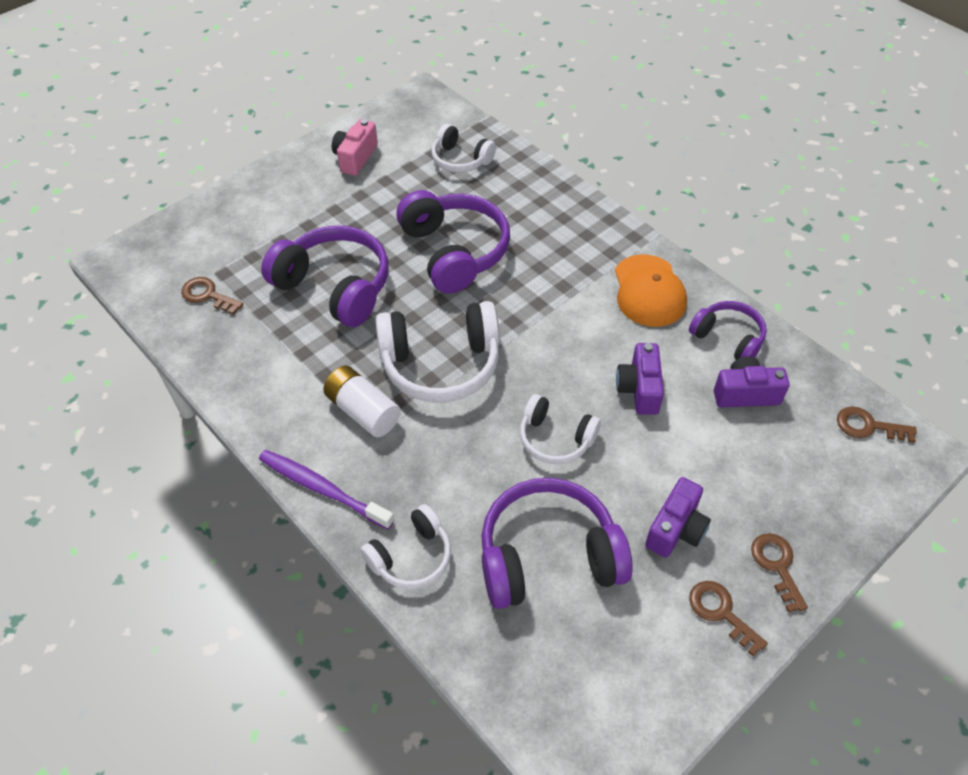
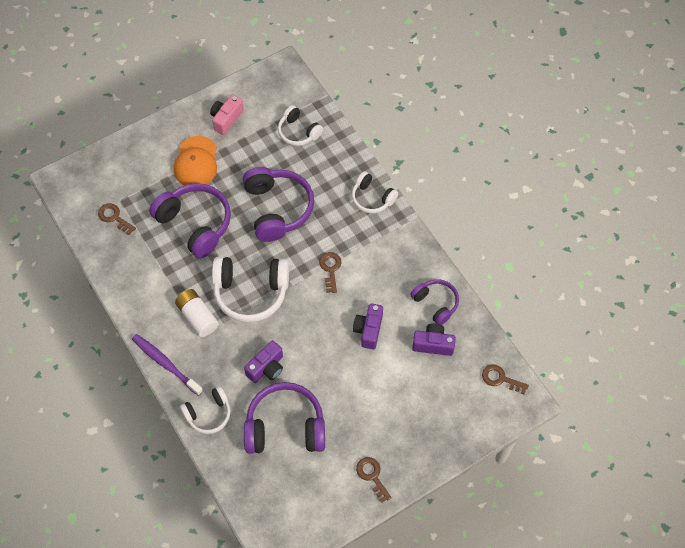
camera: 10 degrees right, 10 degrees up
white headphones [520,394,601,464] -> white headphones moved to [352,171,398,213]
orange cap [615,254,687,327] -> orange cap moved to [174,136,217,185]
purple camera [645,477,711,558] -> purple camera moved to [244,340,283,383]
brown key [751,533,808,613] -> brown key moved to [319,252,342,293]

